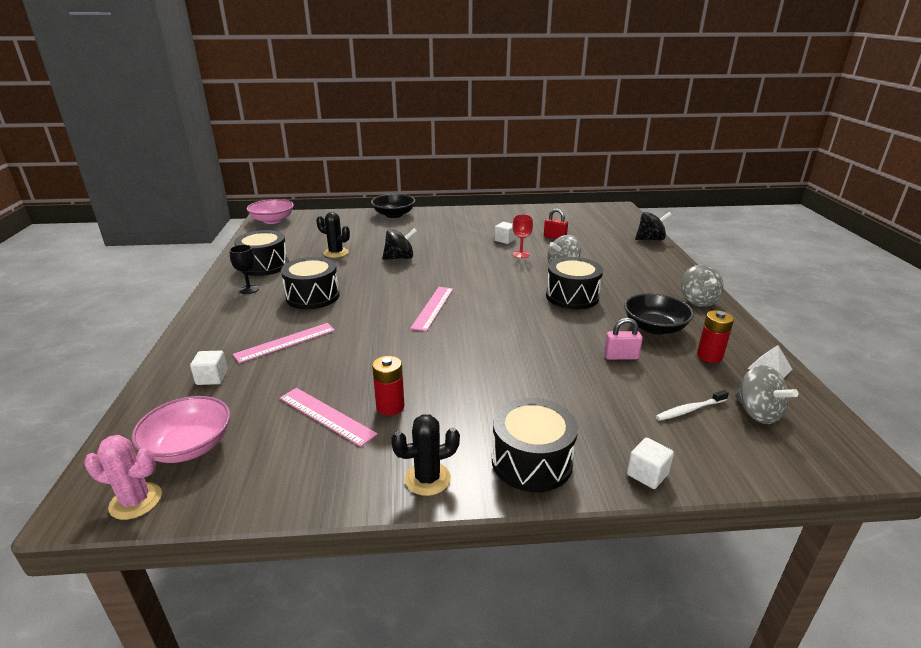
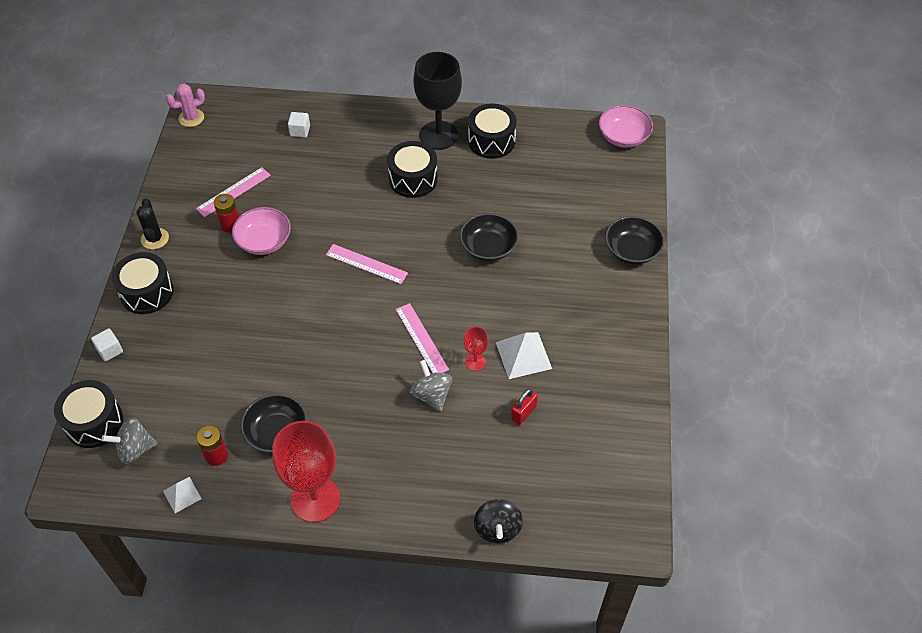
camera: 100 degrees right, 25 degrees up
pink cactus [84,435,162,520] -> pink cactus turned 45 degrees clockwise [166,83,205,127]
pink bowl [131,396,230,463] -> pink bowl moved to [232,207,291,255]
black goblet [229,245,259,294] -> black goblet [413,52,462,150], size x2.22
pink ruler [233,323,335,363] -> pink ruler moved to [395,303,449,373]
black cactus [316,212,350,258] -> none
black spinning top [382,228,418,260] -> black bowl [460,213,518,261]
white cube [494,222,516,244] -> white pyramid [496,332,552,379]
black drum [546,257,603,309] -> black drum moved to [54,380,123,448]
pink padlock [604,318,643,360] -> none
white toothbrush [656,390,729,421] -> none
grey spinning top [681,265,724,307] -> red goblet [272,421,340,522]

